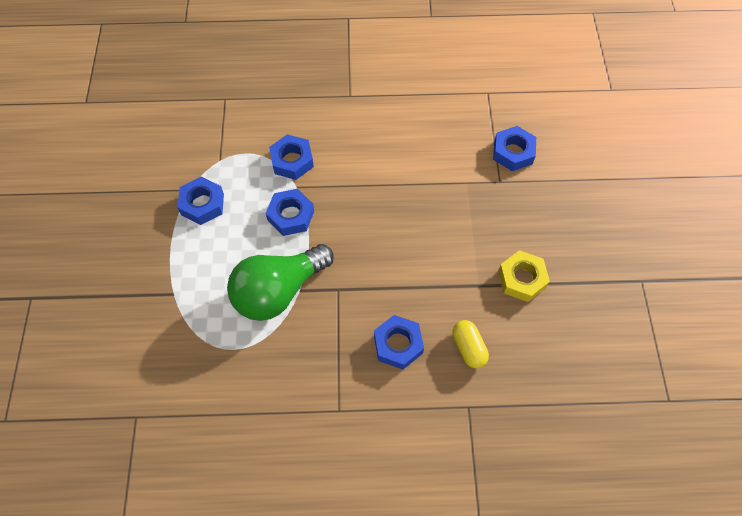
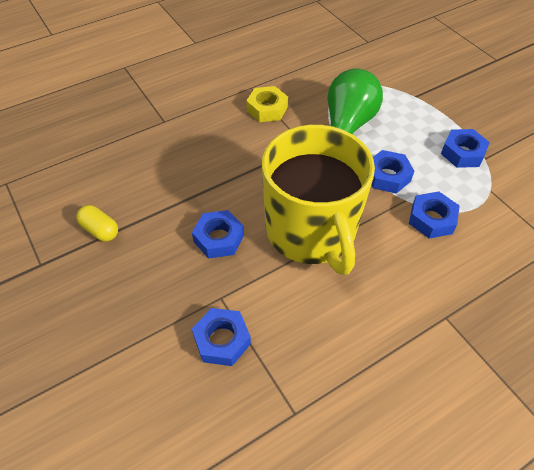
camera: 150 degrees right, 10 degrees down
blue nut [374,315,424,369] -> blue nut moved to [192,210,244,259]
yellow capsule [452,320,489,368] -> yellow capsule moved to [76,205,118,242]
yellow nut [498,250,550,302] -> yellow nut moved to [246,86,288,122]
none -> yellow mug [262,125,375,275]

